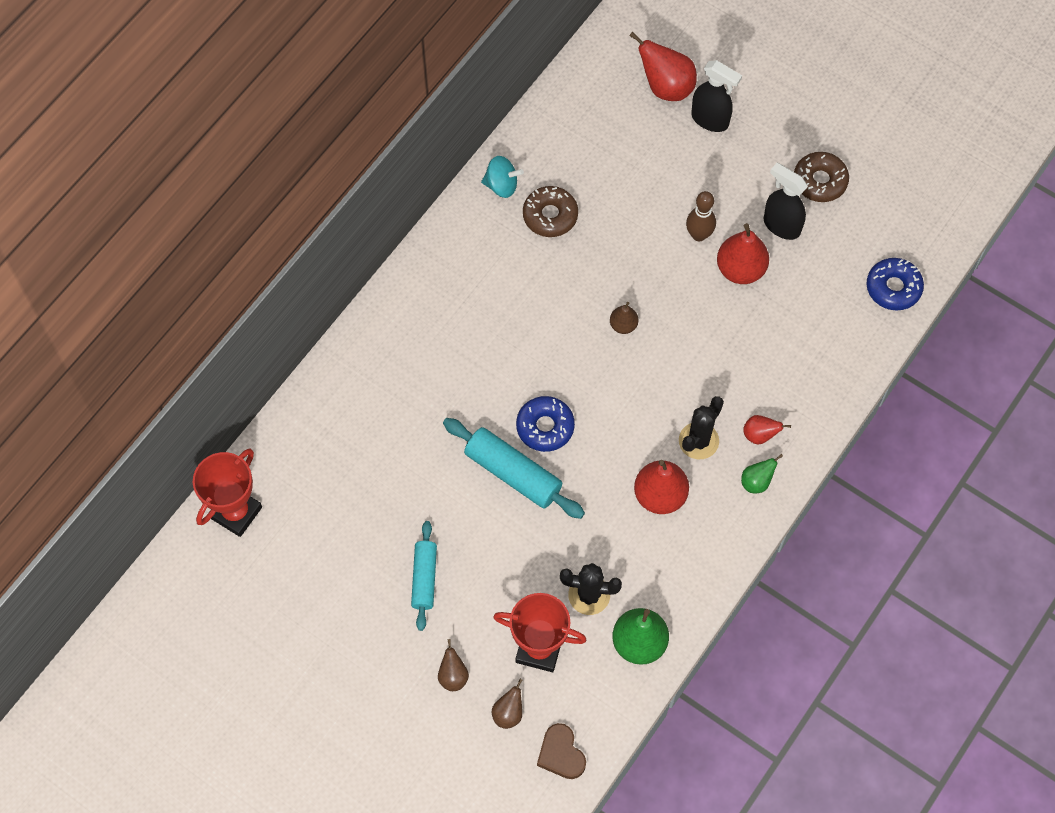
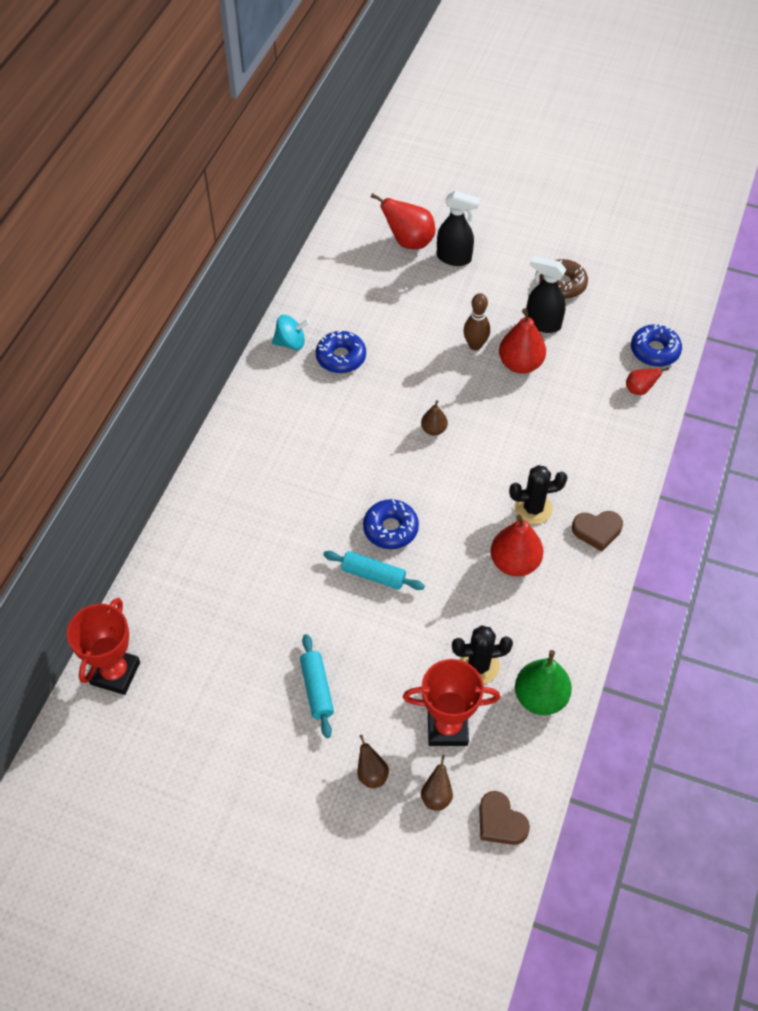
camera: 15 degrees left, 10 degrees down
turquoise rolling pin [443,418,585,519] -> turquoise rolling pin [323,551,425,590], size x0.65
brown donut [523,186,578,237] -> blue donut [316,330,366,373]
black cactus [679,396,724,459] -> black cactus turned 60 degrees clockwise [509,465,568,524]
green pear [741,454,783,493] -> brown heart [572,511,623,552]
red pear [743,415,791,445] -> red pear moved to [626,367,669,395]

